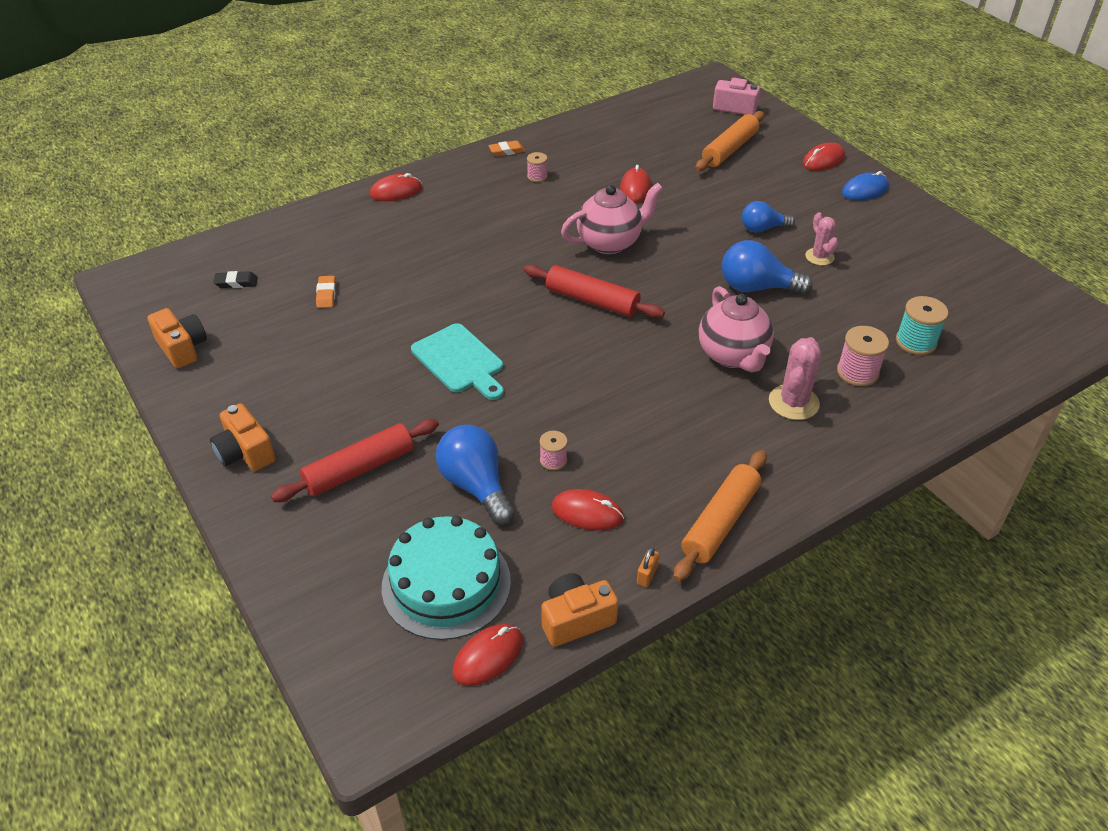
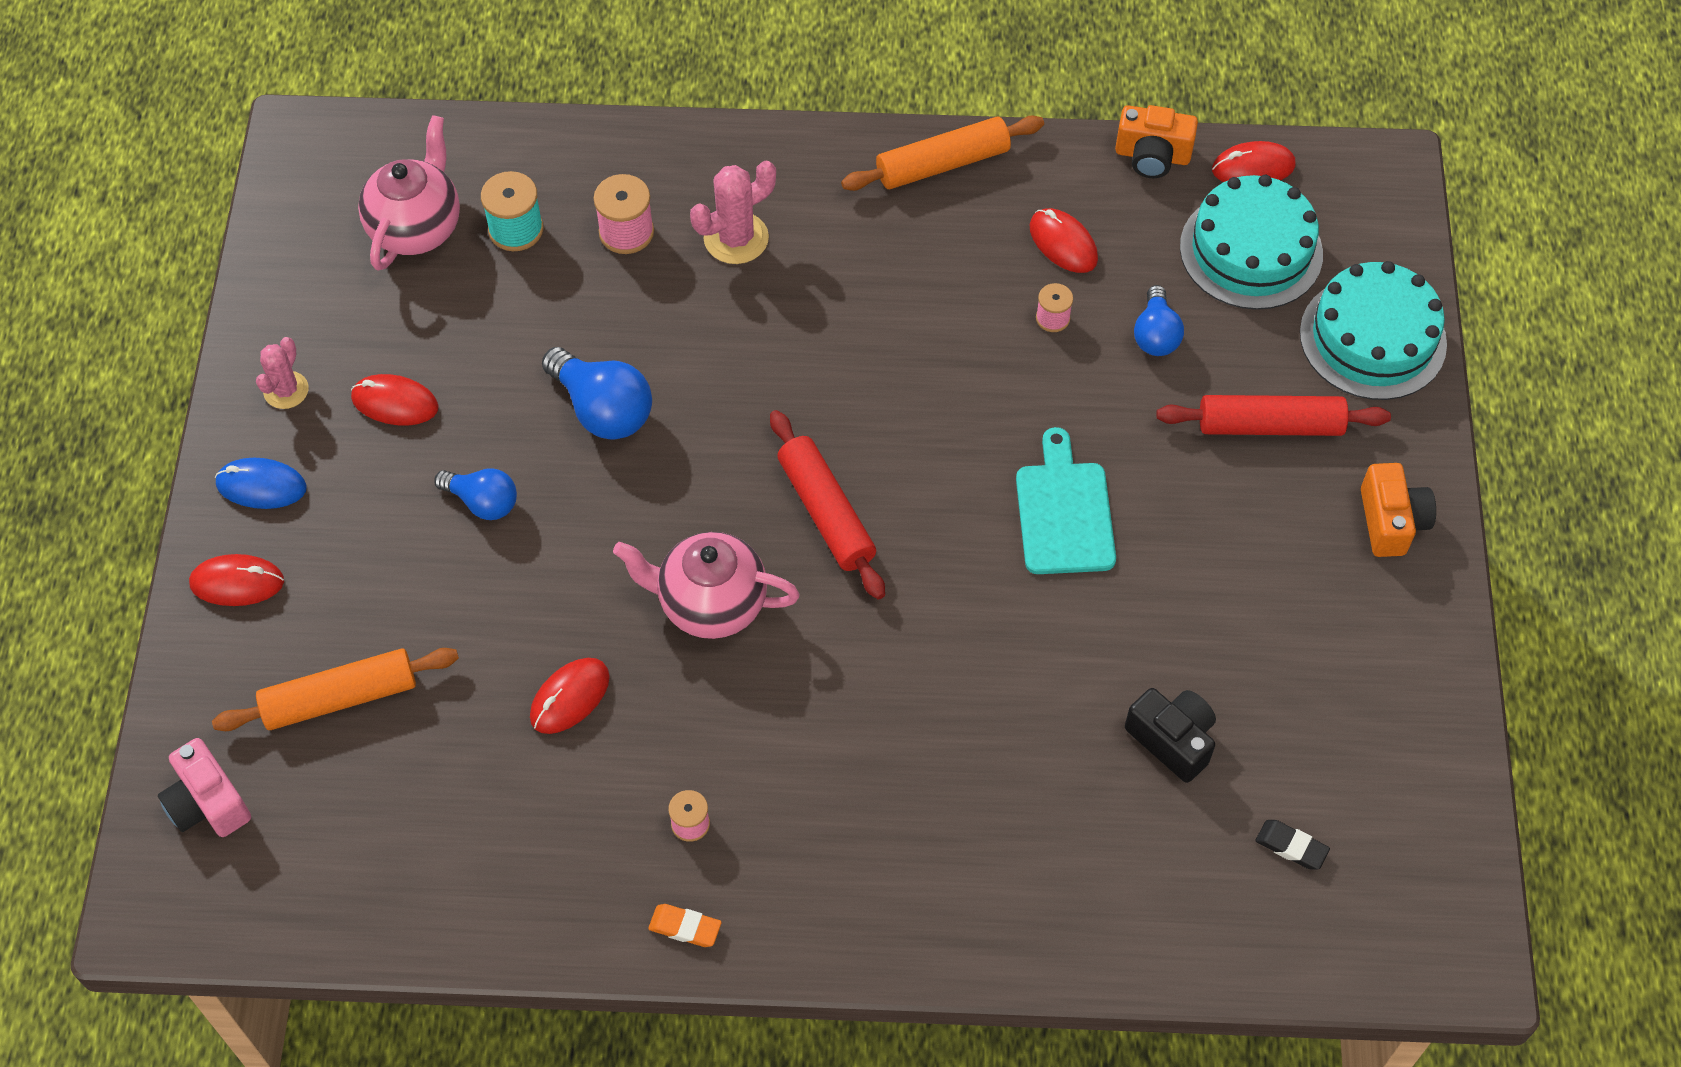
camera: 145 degrees left, 15 degrees up
orange camera [148,308,207,368] -> none
orange eraser [316,276,336,308] -> black camera [1125,688,1216,783]
red mouse [370,173,422,201] -> red mouse moved to [351,374,439,426]
blue light bulb [436,425,515,525] -> blue light bulb [1134,285,1184,356], size x0.65
orange padlock [637,547,659,587] -> none
pink teapot [699,286,774,372] -> pink teapot moved to [358,115,460,271]
pink cactus [805,212,838,266] -> pink cactus moved to [256,337,309,409]
none -> turquoise cake [1300,261,1447,400]

